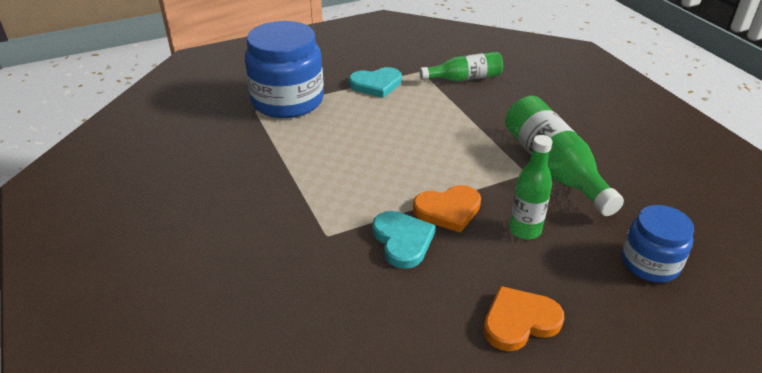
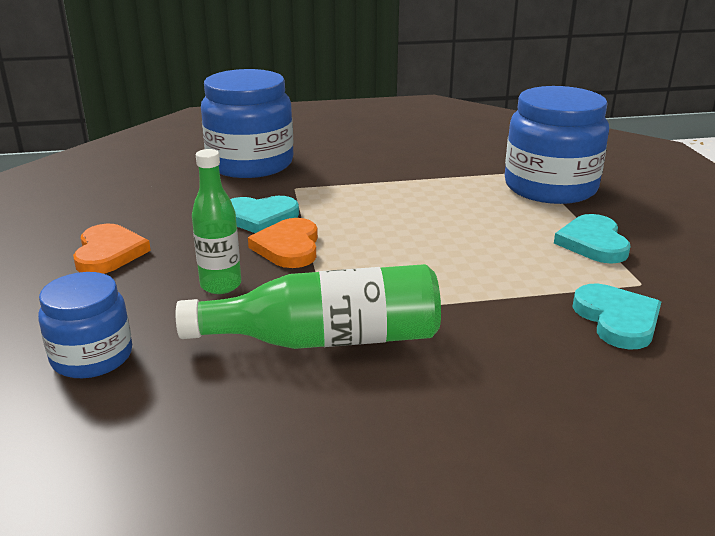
camera: 105 degrees right, 10 degrees down
green bottle [419,52,503,81] -> turquoise heart [572,283,661,350]
none -> blue jar [201,69,293,178]

